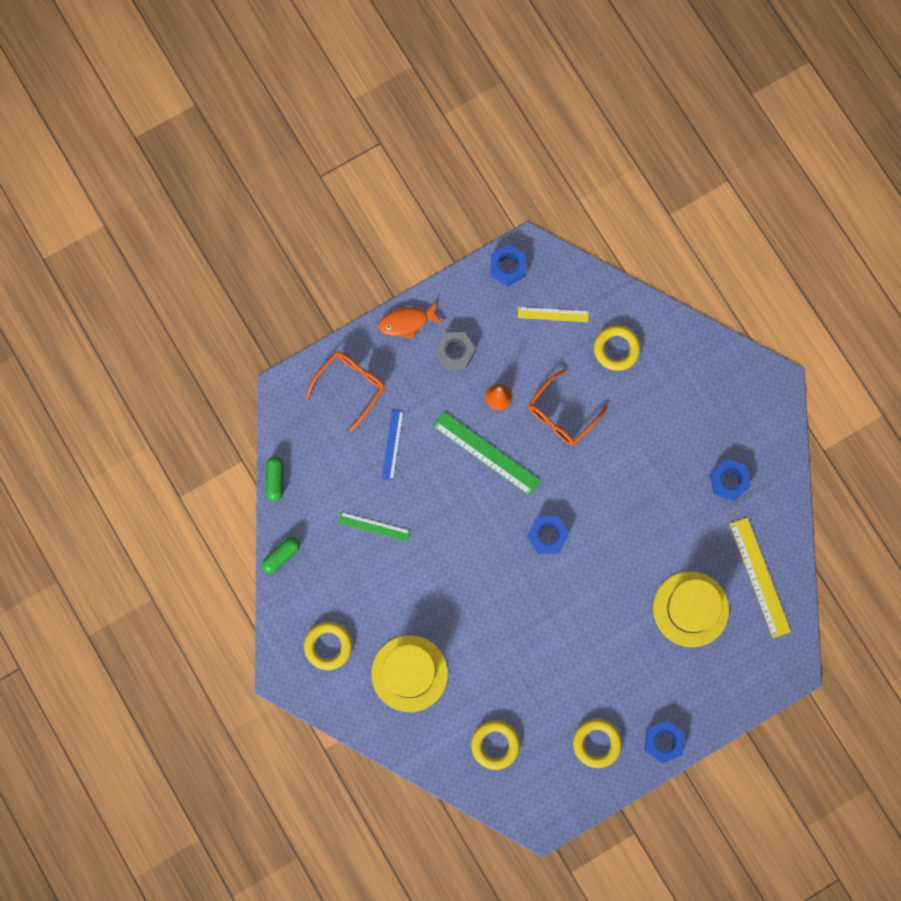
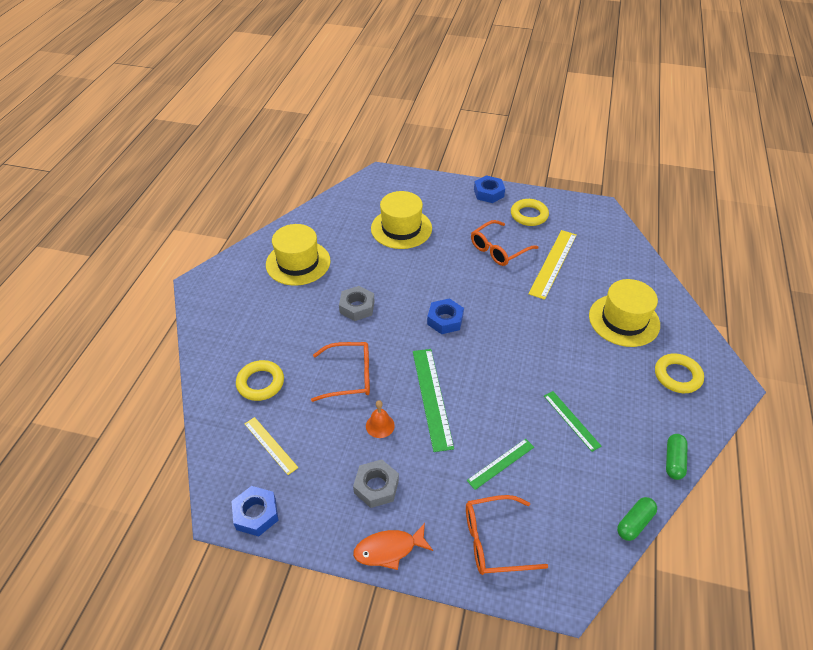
camera: 135 degrees left, 30 degrees down
green capsule [262,537,300,574] -> green capsule turned 75 degrees counterclockwise [666,434,688,480]
orange fish [378,302,443,339] -> orange fish turned 135 degrees clockwise [353,523,433,570]
blue ruler [382,409,404,481] -> green ruler [467,439,534,490]
yellow ring [471,720,520,770] -> none
blue nut [710,459,751,501] -> yellow hat [266,224,331,286]
yellow ruler [730,517,791,638] -> yellow ruler moved to [528,230,577,300]
none -> grey nut [339,286,374,321]
none -> orange glasses [471,220,539,266]

